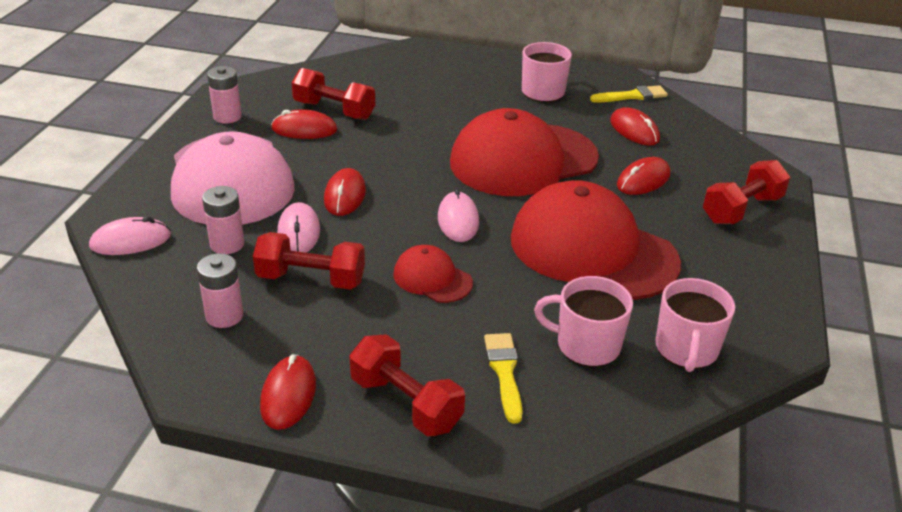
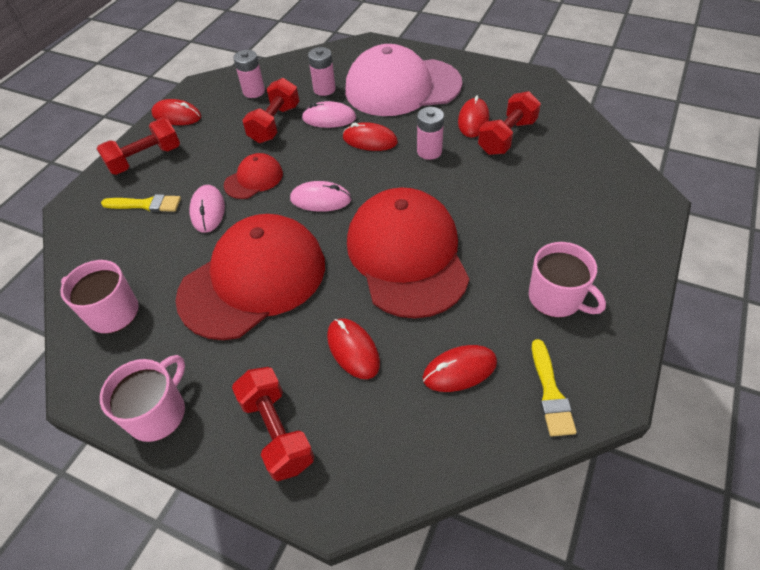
camera: 105 degrees right, 15 degrees up
pink mouse [89,217,171,255] -> pink mouse moved to [189,185,225,233]
pink battery [207,66,242,123] -> pink battery moved to [417,107,444,160]
pink mug [534,276,633,367] -> pink mug moved to [100,355,185,442]

